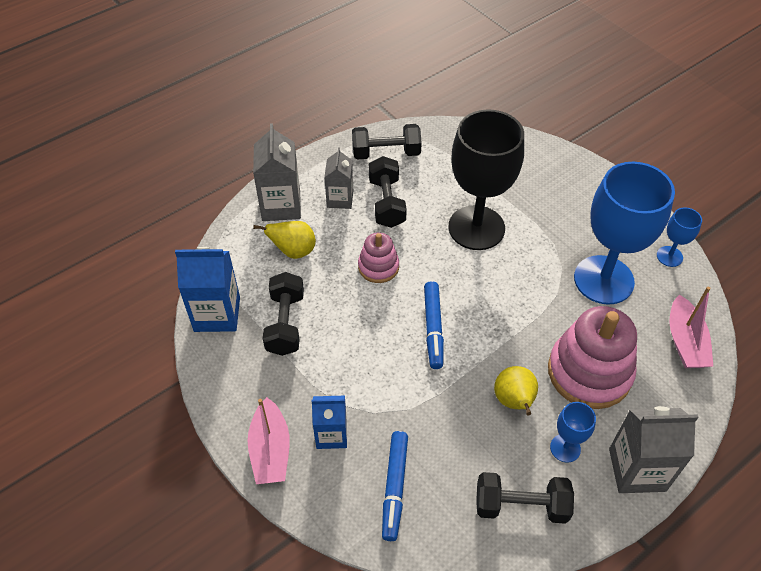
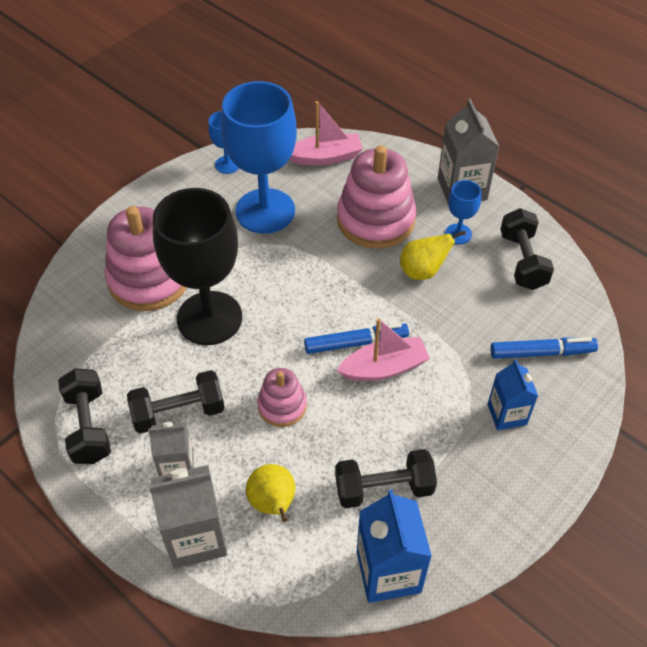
camera: 100 degrees left, 0 degrees up
pink boat [247,397,290,484] -> pink boat moved to [337,318,430,381]
none -> pink stacking toy [105,206,187,311]

